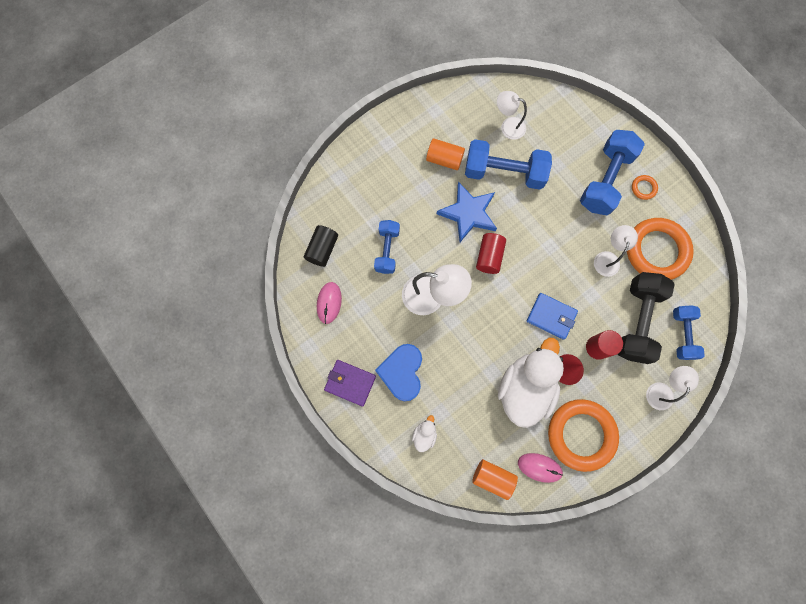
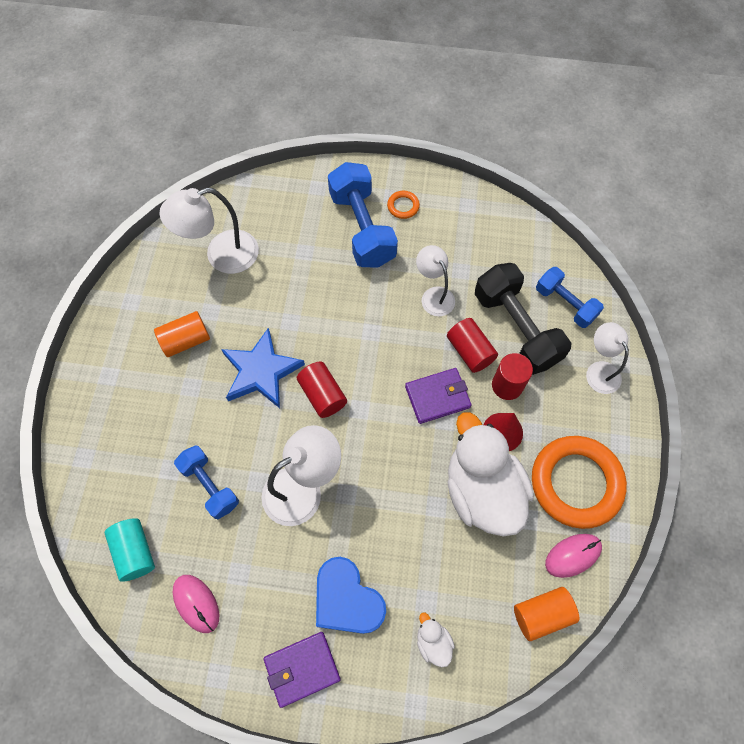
camera: 45 degrees left, 10 degrees down
black cylinder [304,225,338,267] -> turquoise cylinder [105,518,155,582]
blue dumbbell [465,139,552,190] -> none
white lamp [497,91,527,140] -> white lamp [159,187,259,274], size x1.57
blue wallet [527,293,578,340] -> purple wallet [405,368,472,424]
orange ring [627,218,694,280] -> none
none -> red cylinder [447,318,498,373]

